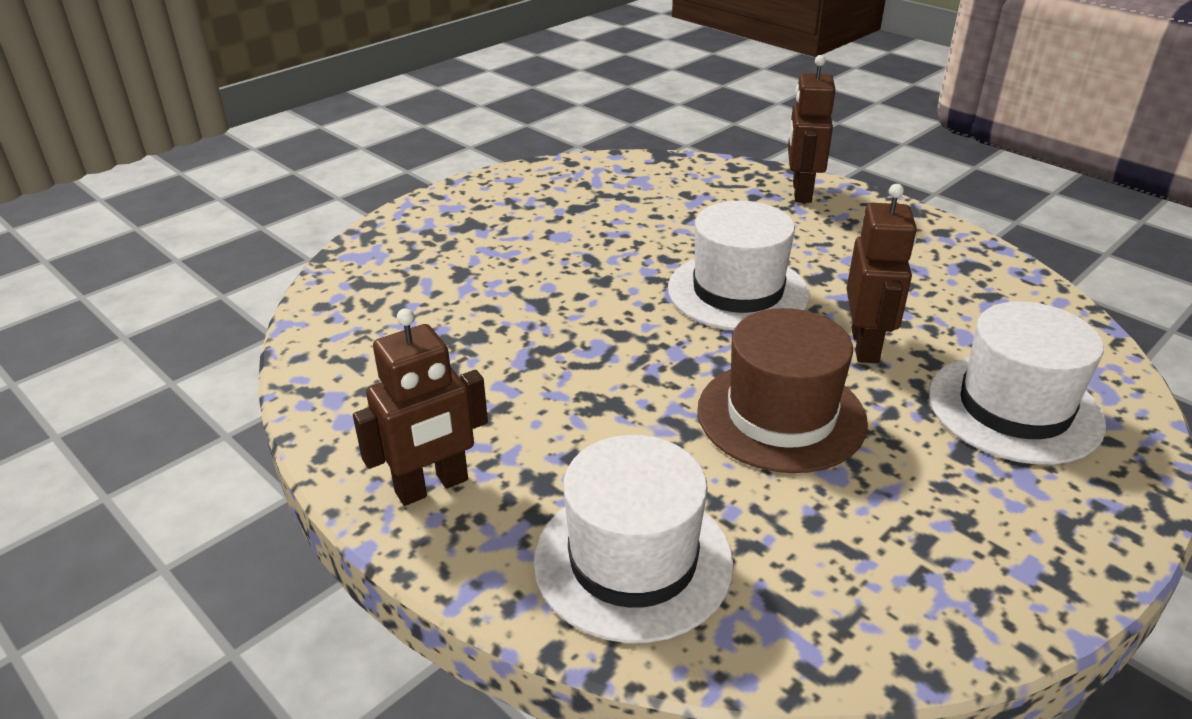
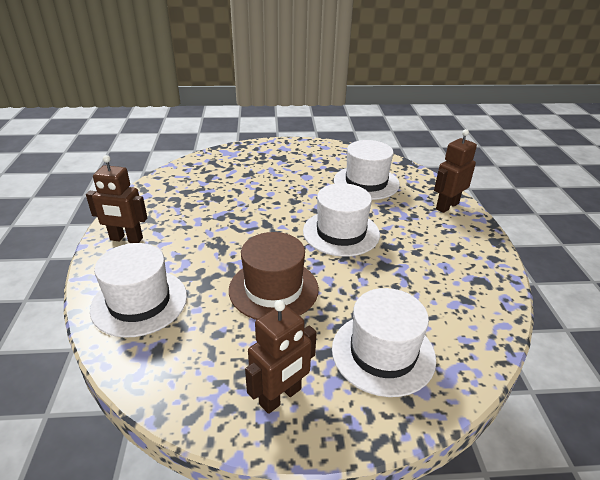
camera: 40 degrees right, 0 degrees up
brown robot [846,184,917,363] -> brown robot moved to [245,300,317,414]
none -> white hat [334,140,400,200]

